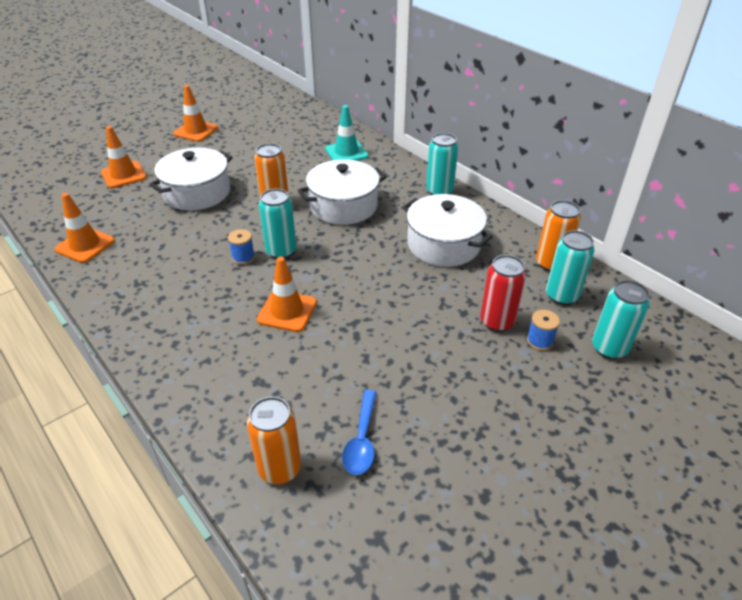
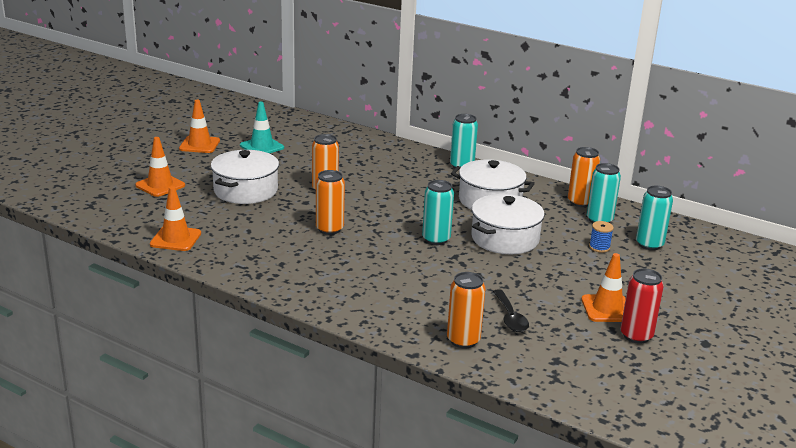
camera: 20 degrees left, 15 degrees down
blue spool [228,229,255,265] -> orange can [316,170,345,235]
orange traffic cone [257,257,317,332] -> orange traffic cone moved to [581,253,626,322]
turquoise can [259,189,297,259] -> turquoise can moved to [422,180,454,245]
white pot [298,159,387,225] -> white pot moved to [471,194,545,254]
turquoise traffic cone [325,105,369,161] -> turquoise traffic cone moved to [240,102,284,153]
blue spoon [342,390,377,475] -> black spoon [493,289,529,332]
red can [480,255,526,332] -> red can moved to [621,268,664,344]

